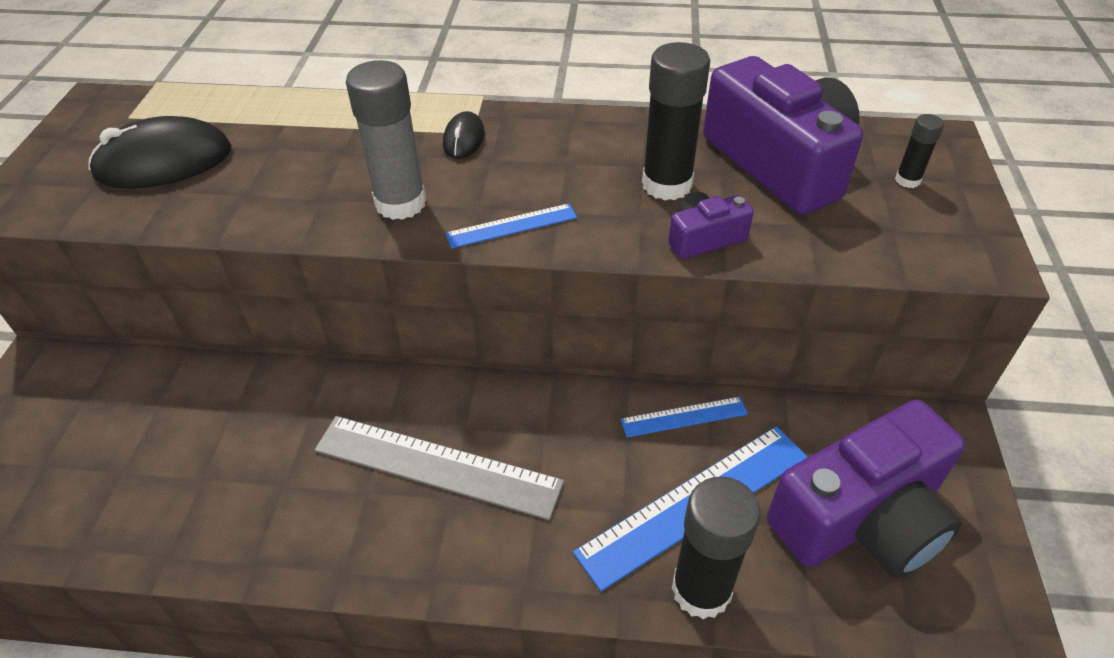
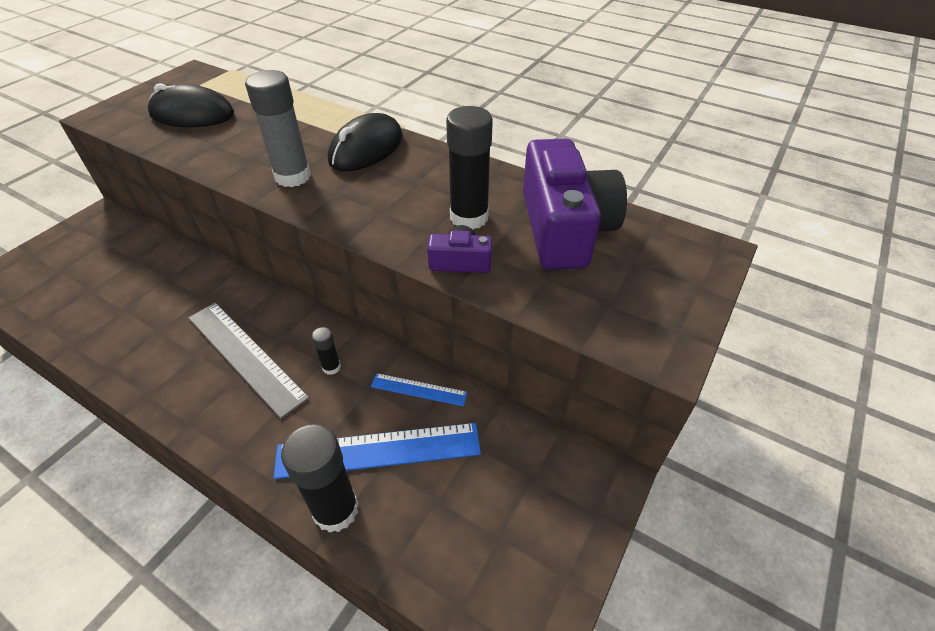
camera: 25 degrees right, 0 degrees up
black mouse [443,111,485,159] -> black mouse [328,113,403,171], size x1.90
blue ruler [445,203,577,248] -> none
purple camera [767,400,965,578] -> none
black glue stick [895,114,944,188] -> black glue stick moved to [312,327,341,375]

